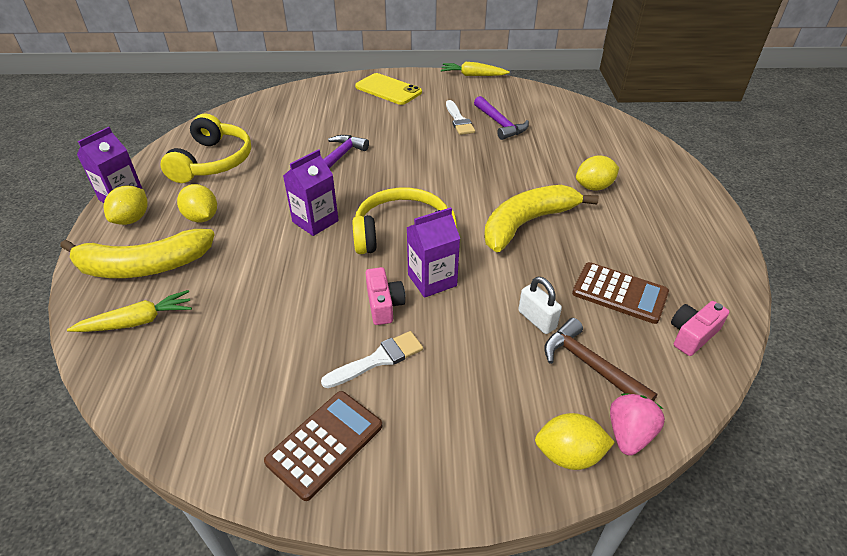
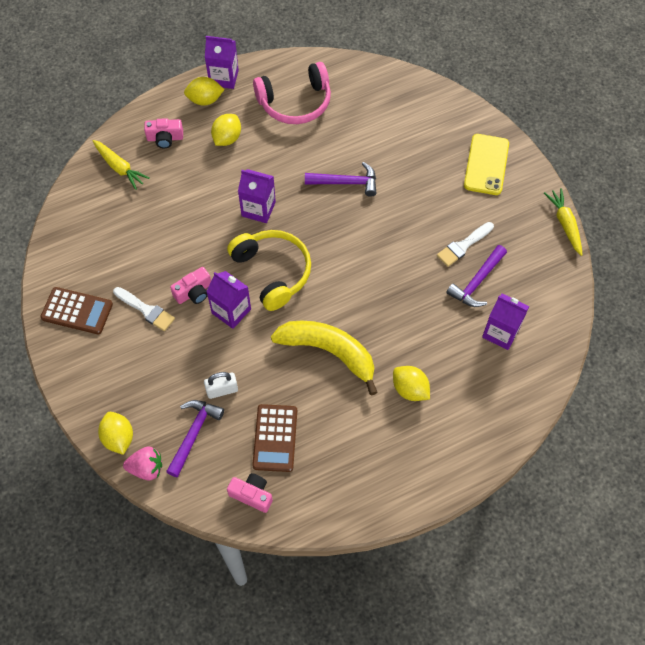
camera: 65 degrees right, 20 degrees up
yellow banana [60,229,215,278] -> pink camera [144,118,183,148]
yellow headphones [160,114,251,183] -> pink headphones [253,62,331,124]
white padlock [518,276,562,334] -> white padlock turned 45 degrees clockwise [204,372,238,399]
brown hammer [544,318,657,401] -> purple hammer [166,400,224,478]
none -> purple carton [482,293,529,350]

